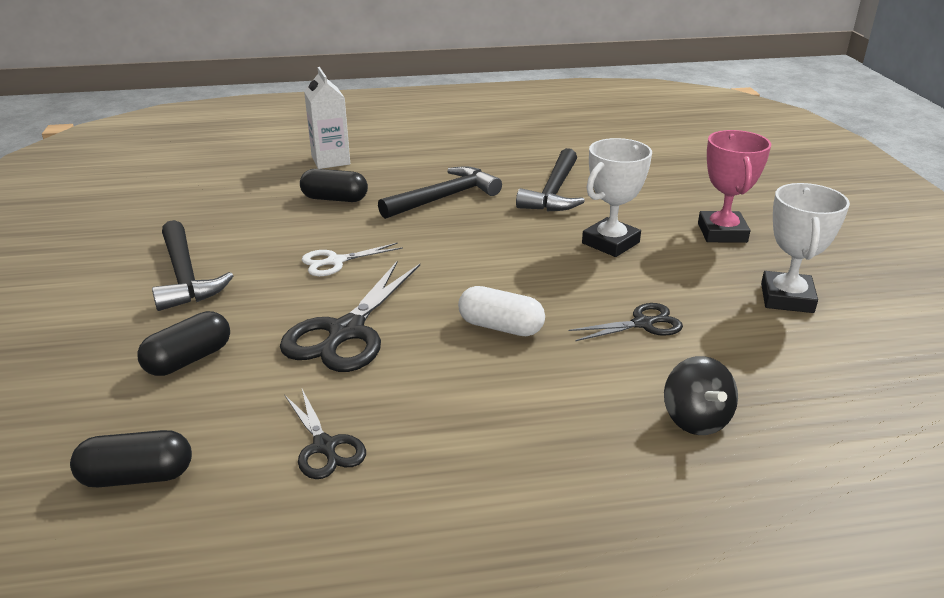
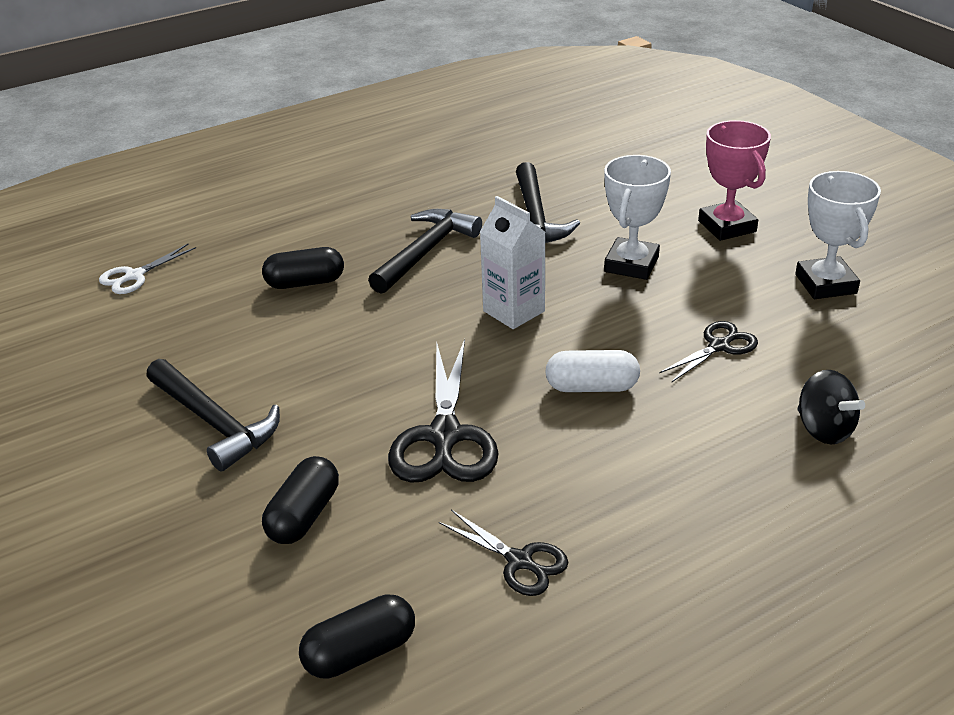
camera: 20 degrees left, 5 degrees up
white scissors [302,243,403,276] -> white scissors moved to [99,244,196,294]
white carton [304,67,350,169] -> white carton moved to [480,196,545,329]

